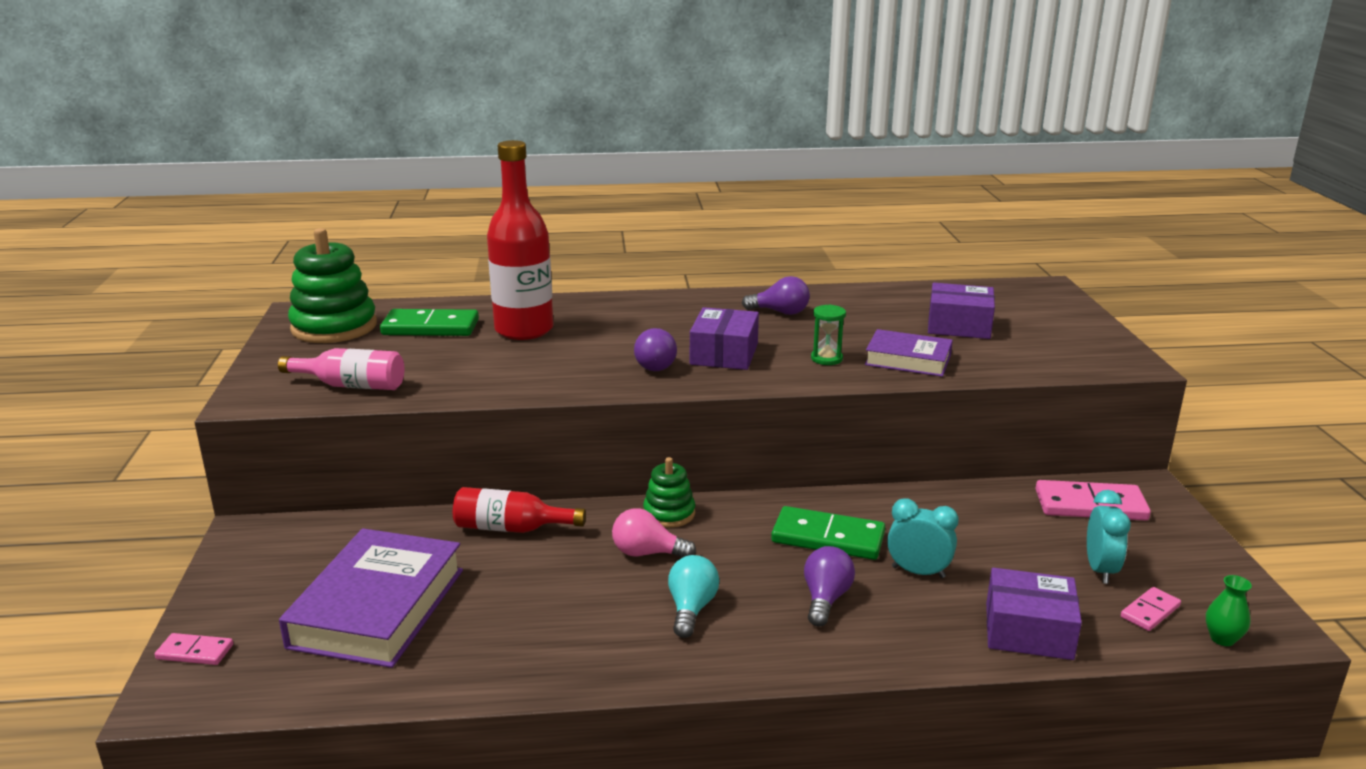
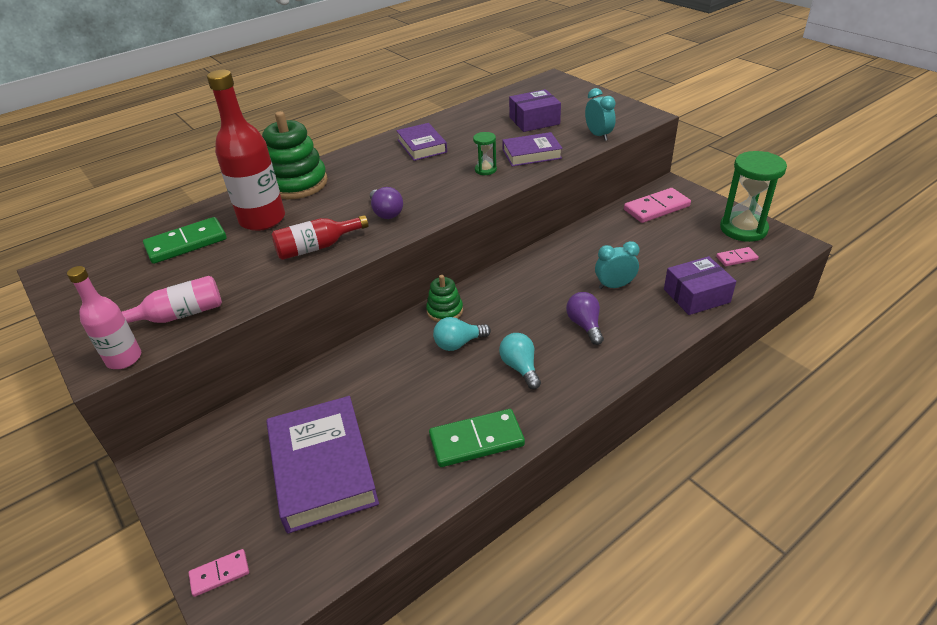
camera: 30 degrees left, 15 degrees up
green stacking toy [288,228,377,343] -> green stacking toy moved to [262,111,328,199]
red bottle [453,487,586,533] -> red bottle moved to [271,215,368,260]
pink light bulb [612,508,696,557] -> turquoise light bulb [433,317,491,351]
purple box [690,307,759,370] -> none
purple light bulb [742,276,810,315] -> purple book [396,123,447,161]
green domino [771,506,885,560] -> green domino moved to [429,409,525,467]
turquoise clock [1087,490,1131,584] -> turquoise clock moved to [585,88,616,141]
pink domino [1121,587,1181,631] -> pink domino turned 60 degrees clockwise [716,247,759,266]
green vase [1206,575,1252,646] -> none
none -> pink bottle [67,266,141,369]
none -> green hourglass [720,151,787,242]

